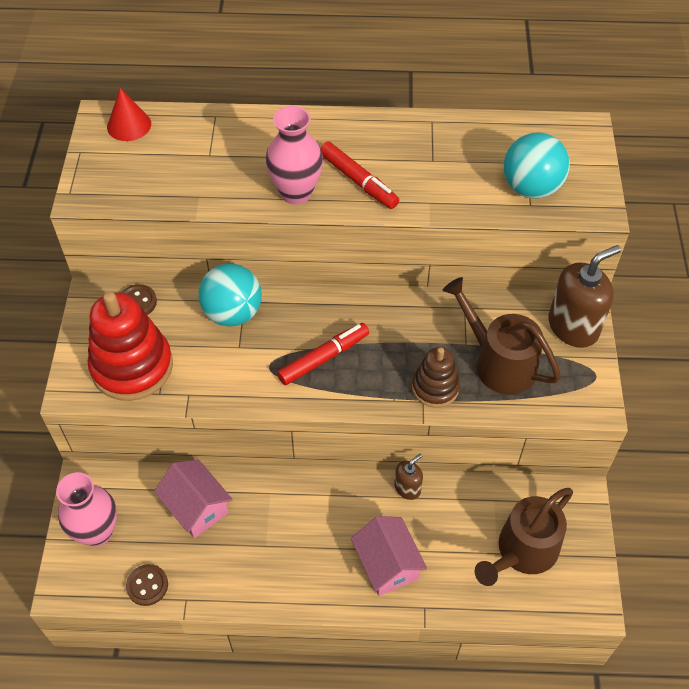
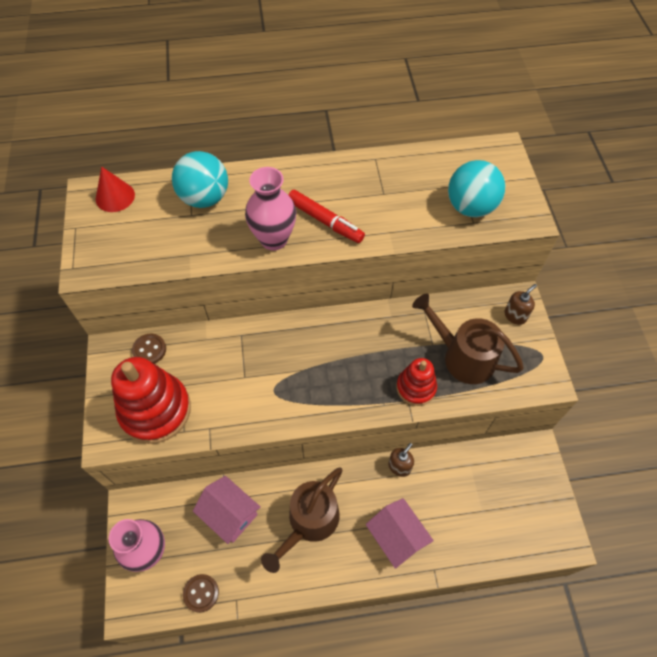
camera: 10 degrees left, 5 degrees up
turquoise ball [198,264,262,327] -> turquoise ball moved to [172,151,228,208]
red marker [277,323,369,385] -> none
brown stacking toy [412,347,460,408] -> red stacking toy [396,358,437,406]
brown watering can [475,488,573,586] -> brown watering can moved to [261,467,342,573]
brown soap dispenser [548,245,621,348] -> brown soap dispenser [505,284,537,325], size x0.51

